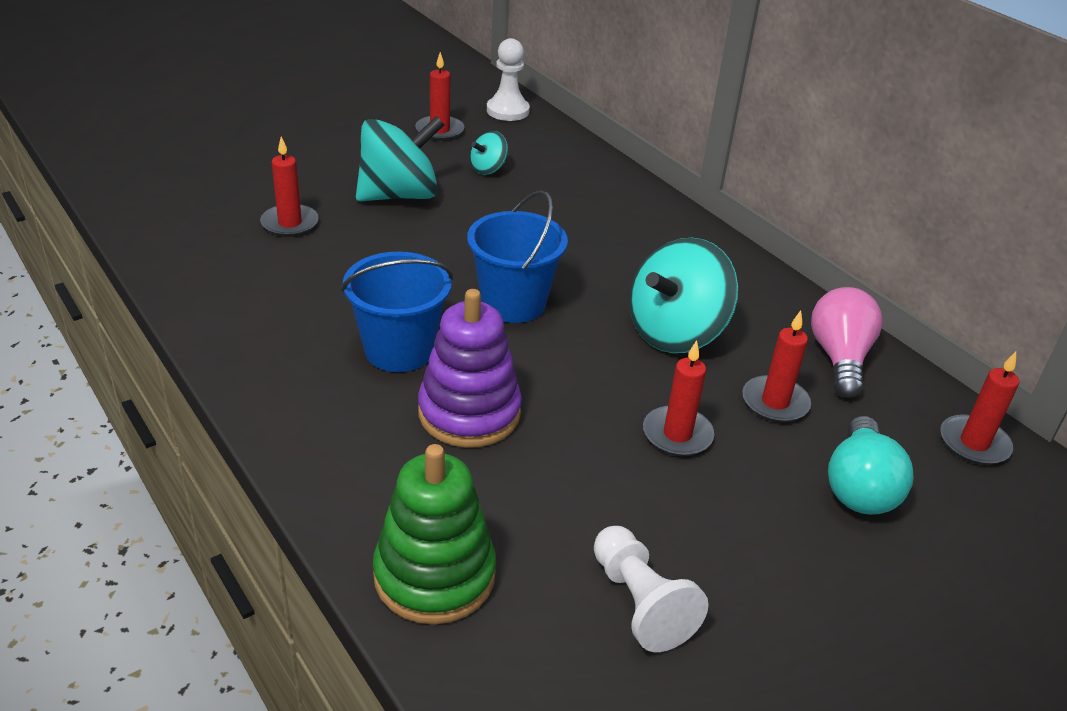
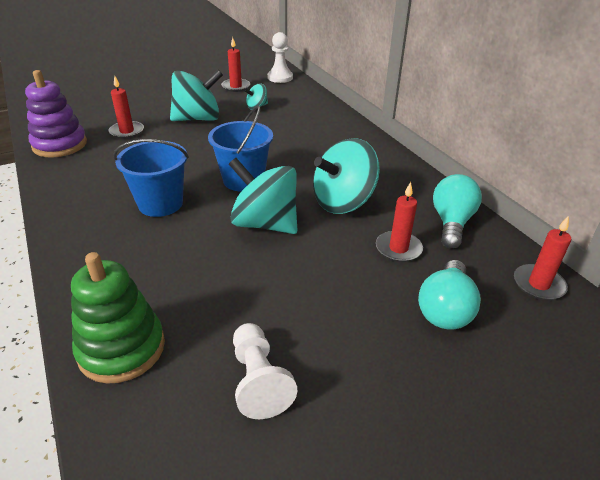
camera: 10 degrees right, 0 degrees up
purple stacking toy [418,289,522,448] -> purple stacking toy moved to [25,70,87,157]
red candle [643,340,714,456] -> none
pink light bulb [811,287,883,398] -> turquoise light bulb [433,174,482,248]
none -> turquoise spinning top [229,158,298,234]

